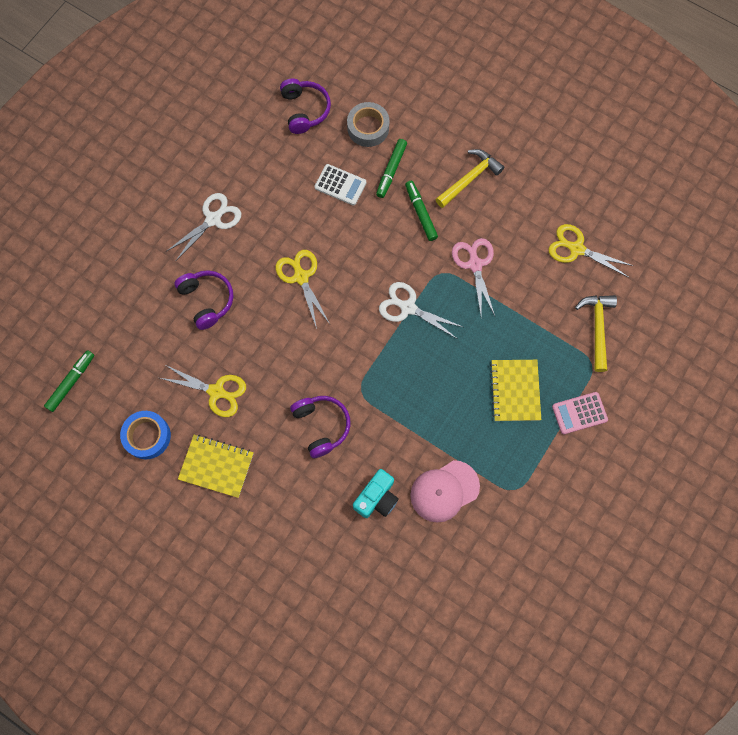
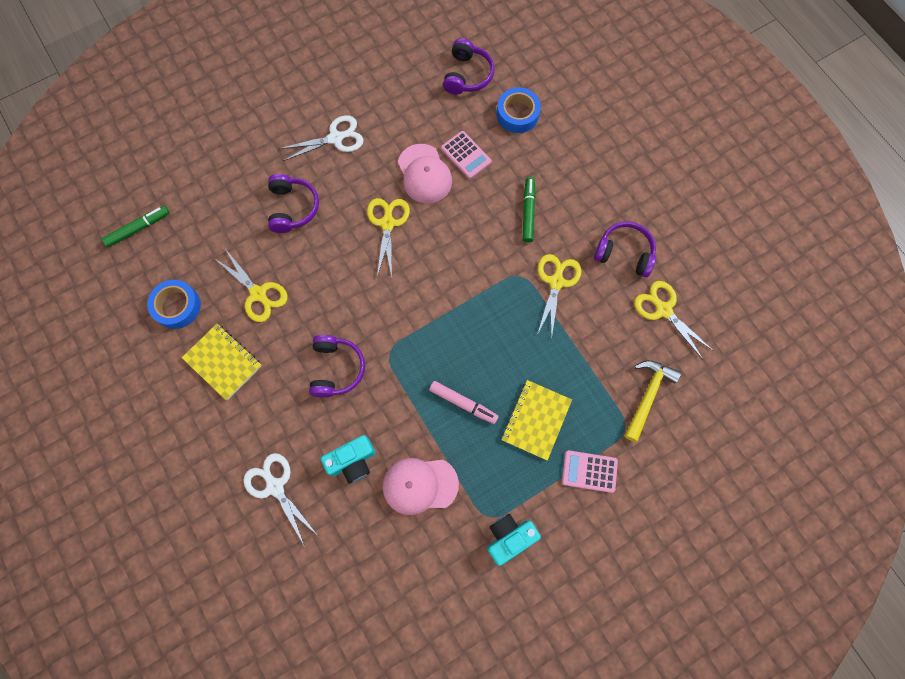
camera: 25 degrees right, 0 degrees up
white calculator [314,164,366,205] -> pink calculator [441,131,492,179]
grey tape [347,102,390,147] -> blue tape [497,87,541,133]
green marker [376,139,407,198] -> none
white scissors [379,282,463,339] -> white scissors moved to [243,453,317,547]
yellow hammer [436,149,504,208] -> none
pink scissors [452,238,495,316] -> yellow scissors [537,254,582,340]
none -> pink cap [398,144,452,203]
none -> pink marker [429,381,499,424]
none -> turquoise camera [487,514,541,566]
none -> purple headphones [594,221,656,277]

